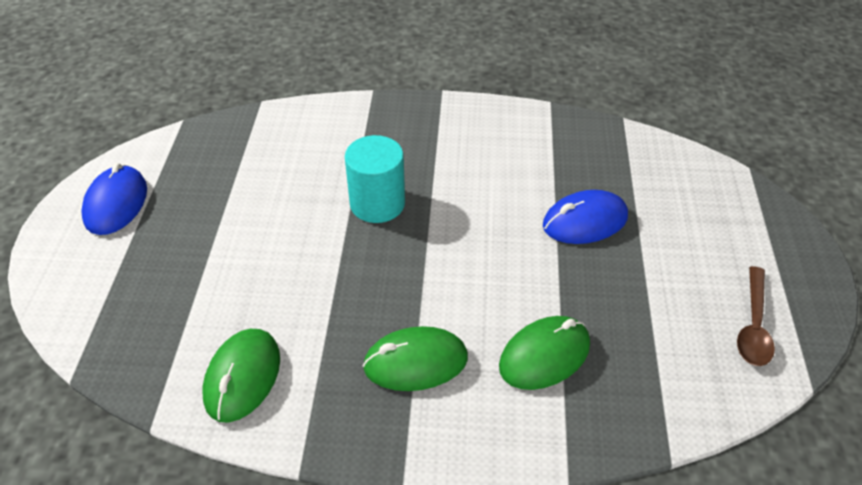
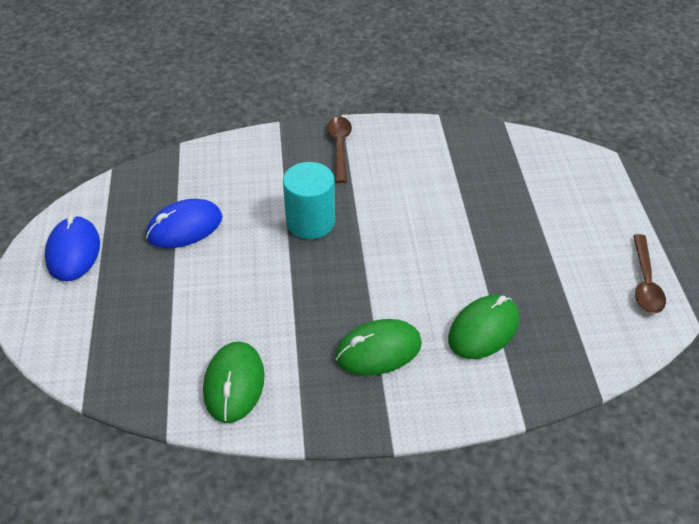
camera: 10 degrees left, 0 degrees up
blue mouse [543,190,628,244] -> blue mouse moved to [146,199,222,248]
none -> brown spoon [327,117,352,183]

